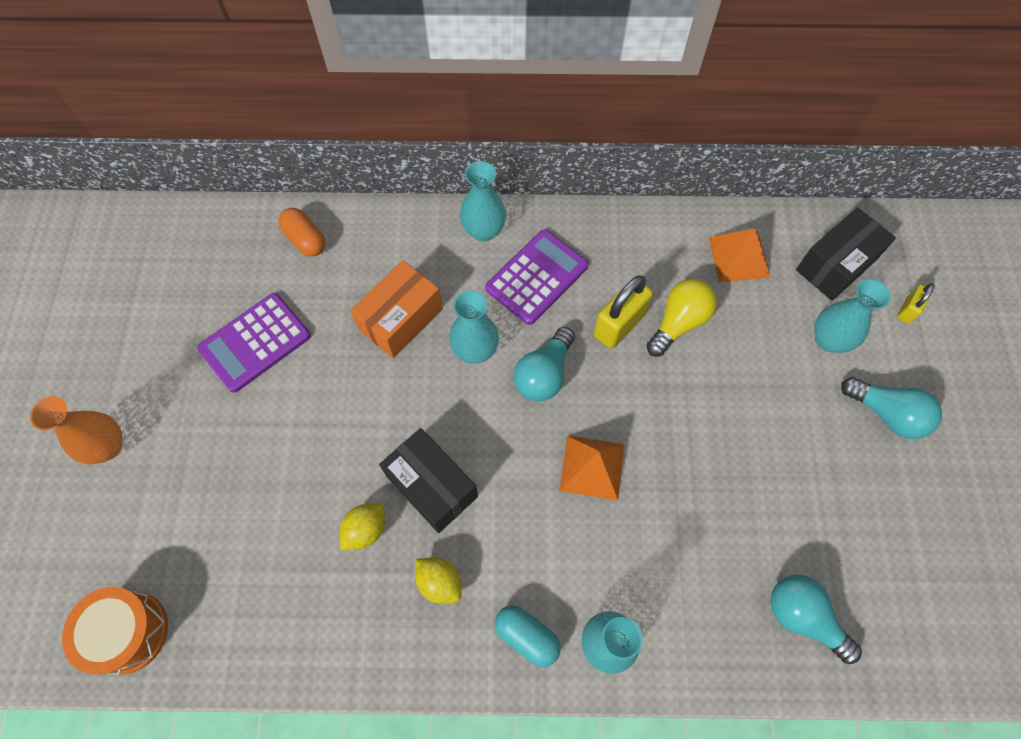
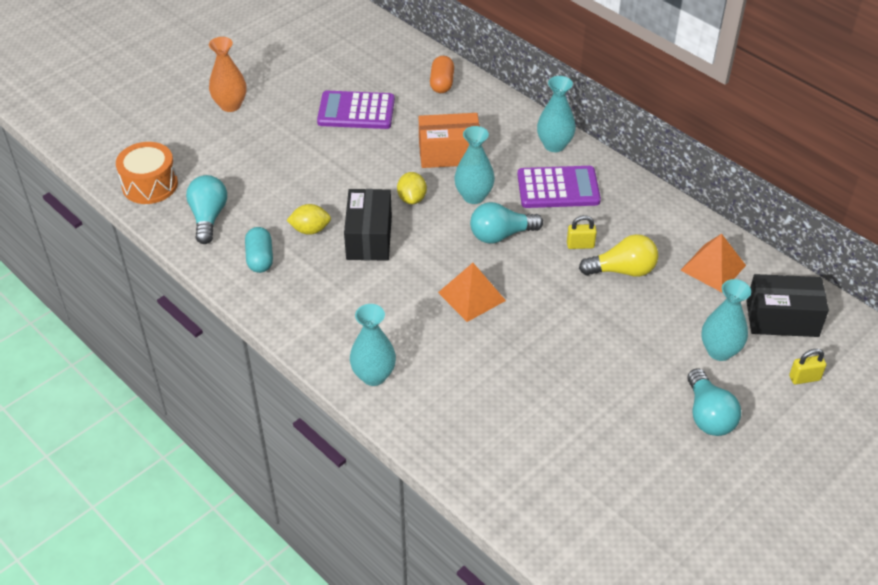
camera: 45 degrees right, 20 degrees down
yellow lemon [415,557,462,604] -> yellow lemon moved to [397,172,427,204]
turquoise capsule [494,605,561,667] -> turquoise capsule moved to [245,227,273,273]
yellow padlock [594,276,653,349] -> yellow padlock [567,215,597,249], size x0.55
turquoise light bulb [770,575,862,664] -> turquoise light bulb moved to [186,175,227,244]

